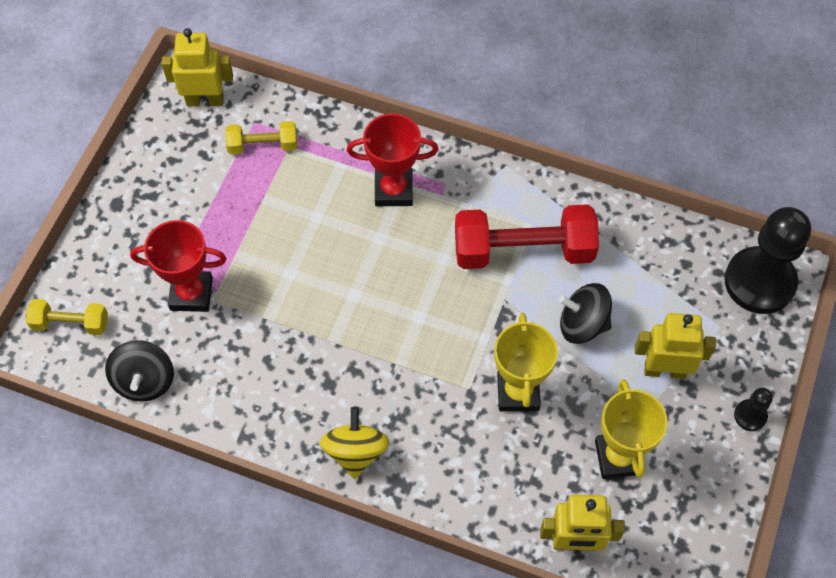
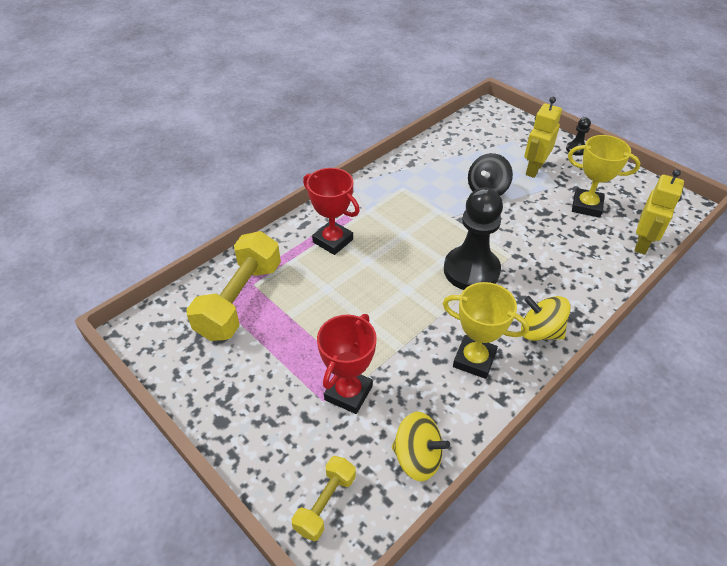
camera: 65 degrees left, 15 degrees down
black spinning top [105,340,174,402] -> yellow spinning top [392,412,450,481]
yellow robot [161,28,233,106] -> none
yellow dumbbell [225,121,297,154] -> yellow dumbbell [186,231,281,341], size x1.90
red trophy [347,113,439,206] -> red trophy turned 75 degrees counterclockwise [303,168,360,255]
red dumbbell [455,204,599,269] -> none
yellow trophy [494,313,558,411] -> yellow trophy moved to [442,282,529,379]
black pawn [724,207,811,314] -> black pawn moved to [444,188,503,290]

